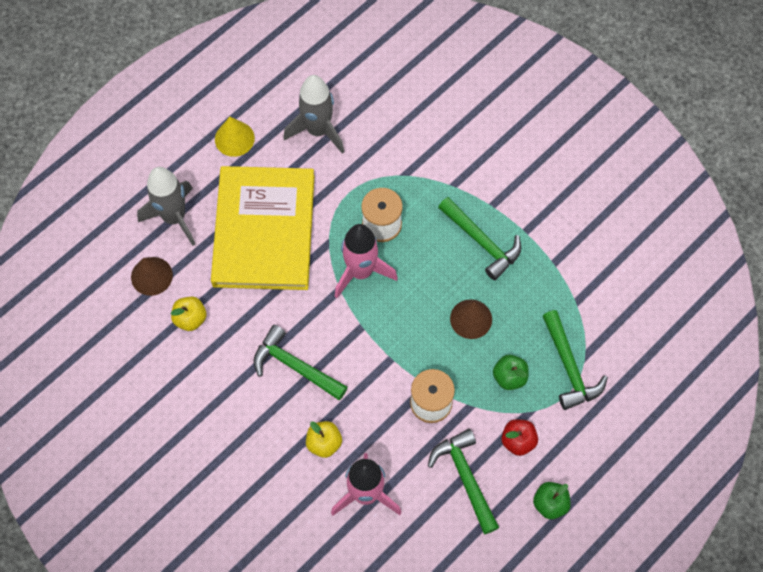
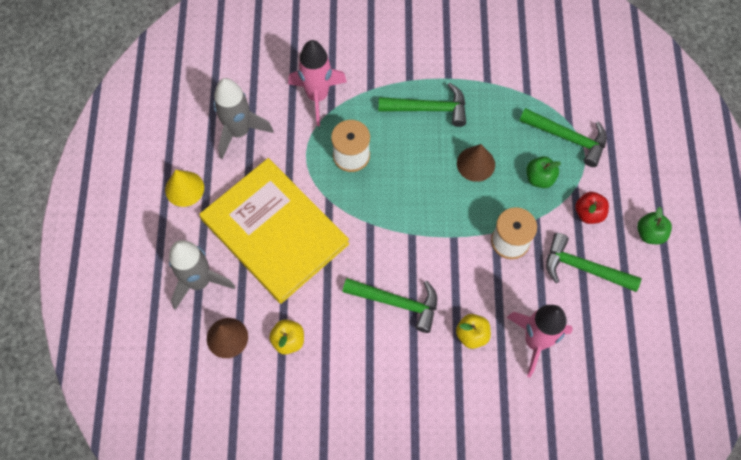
camera: 45 degrees left, 0 degrees up
green hammer [254,325,348,400] -> green hammer turned 150 degrees counterclockwise [342,278,437,333]
pink rocket [335,224,398,298] -> pink rocket moved to [288,40,347,126]

